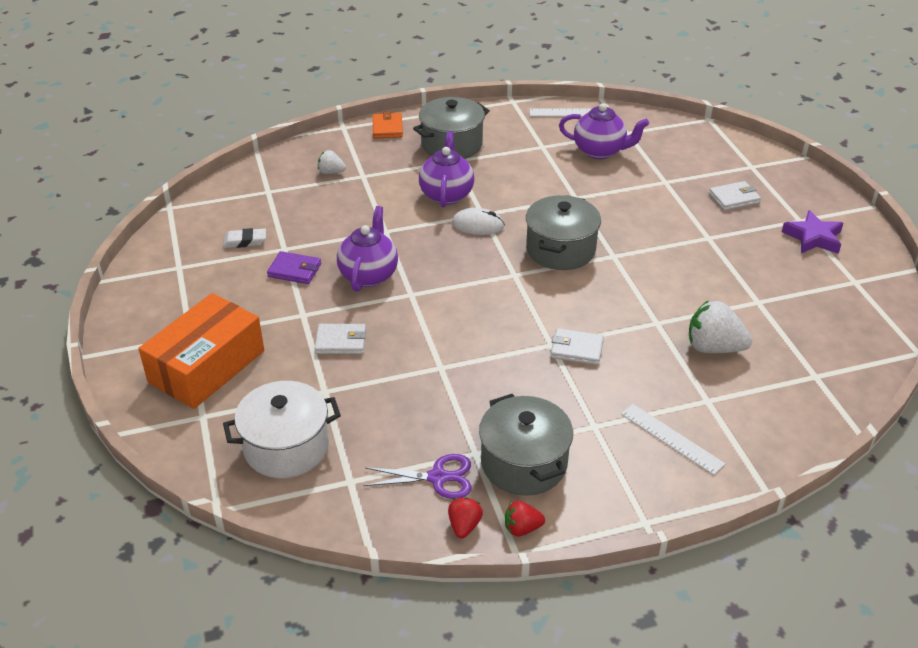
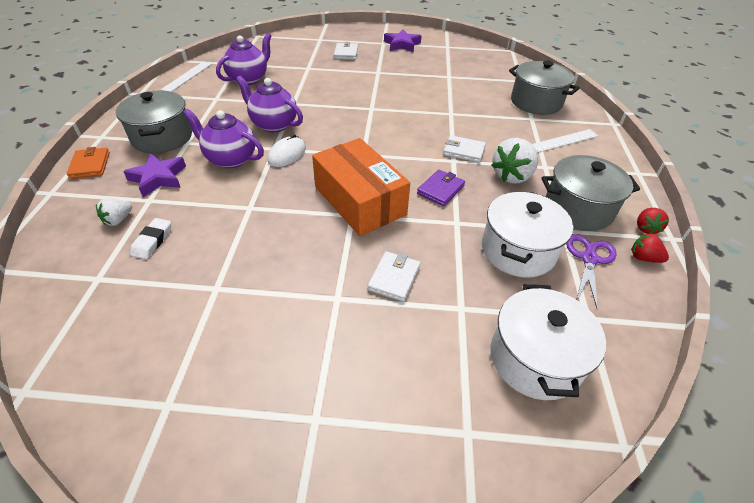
camera: 70 degrees left, 5 degrees up
orange box [138,293,264,409] -> orange box moved to [312,138,410,236]
white eraser [223,228,266,248] -> white eraser moved to [130,218,171,260]
purple wallet [267,251,321,284] -> purple wallet moved to [417,170,465,206]
purple teapot [337,206,398,292] -> purple teapot moved to [236,75,303,132]
orange wallet [373,111,403,138] -> orange wallet turned 60 degrees clockwise [66,147,110,179]
grey pot [526,195,601,270] -> grey pot moved to [509,61,580,115]
white wallet [551,328,604,365] -> white wallet turned 75 degrees clockwise [443,135,486,163]
white strawberry [689,300,752,353] -> white strawberry moved to [491,138,538,184]
none -> purple star [123,154,186,197]
none -> white pot [482,192,573,277]

